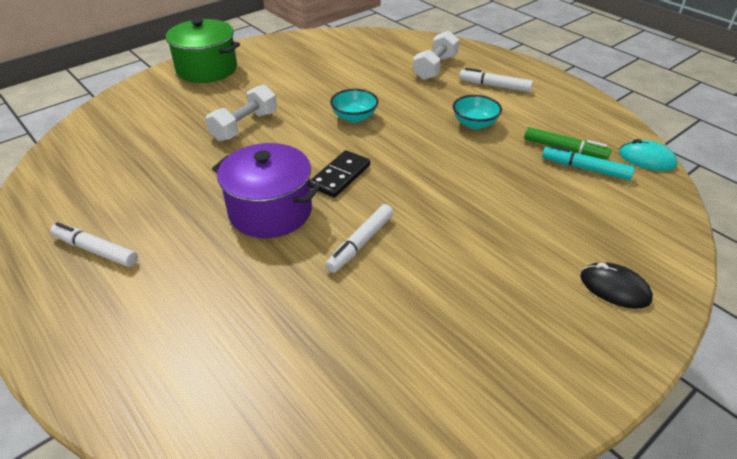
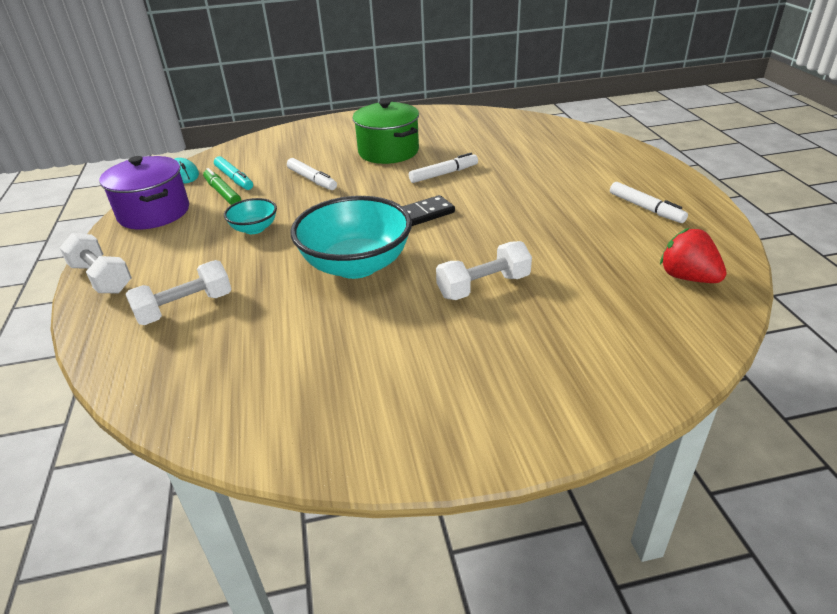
camera: 150 degrees left, 5 degrees down
green pot [163,18,240,83] -> green pot moved to [352,100,419,164]
purple pot [212,143,321,238] -> purple pot moved to [99,156,189,229]
turquoise bowl [330,89,379,123] -> turquoise bowl [291,196,412,279], size x2.03
white marker [459,68,533,92] -> white marker moved to [287,158,337,190]
black mouse [580,262,653,309] -> none
none -> white dumbbell [59,233,132,293]
none -> red strawberry [660,228,727,283]

